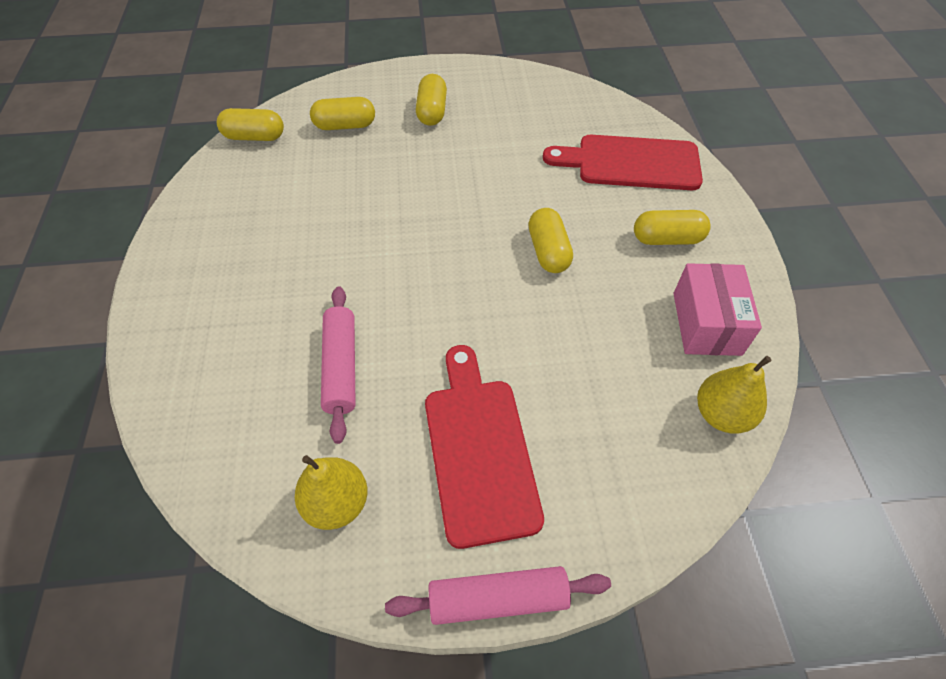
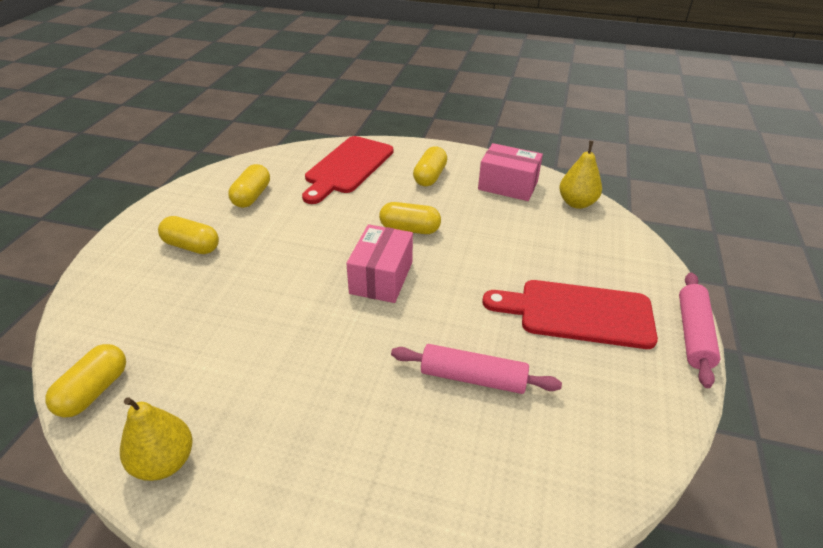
camera: 70 degrees left, 15 degrees down
yellow pear [295,455,367,530] -> yellow pear moved to [120,397,192,481]
yellow capsule [310,97,375,130] -> yellow capsule moved to [228,164,270,208]
none -> pink box [346,224,413,303]

